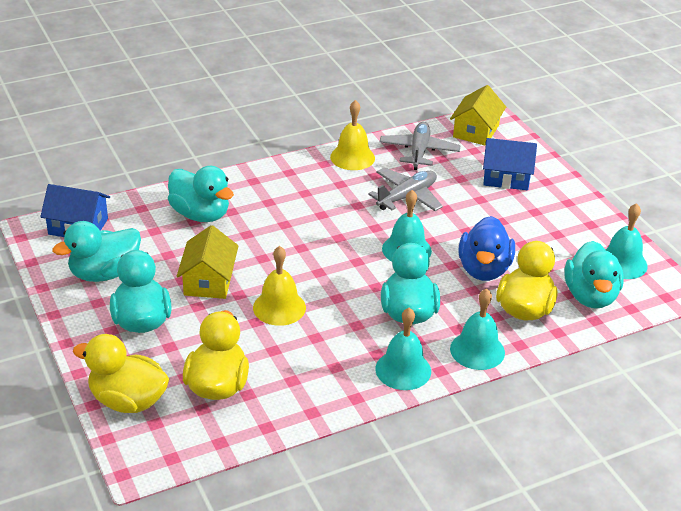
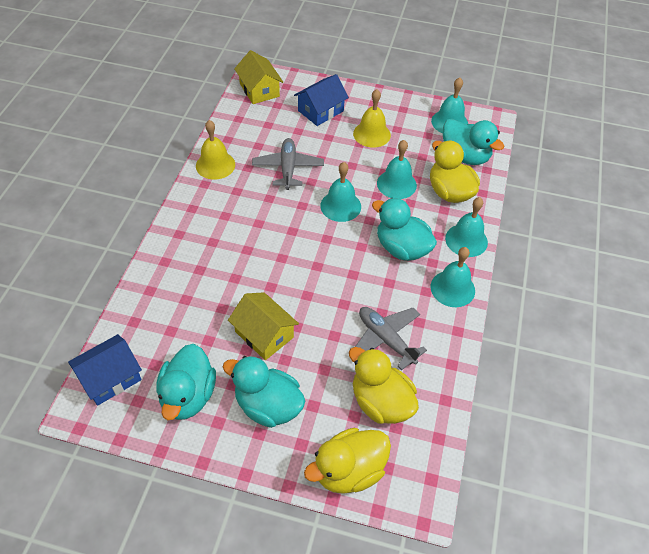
camera: 50 degrees left, 15 degrees up
turquoise duck [168,166,234,222] -> none
yellow bell [253,246,306,326] -> yellow bell moved to [353,89,391,148]
grey plane [379,122,461,170] -> grey plane moved to [355,307,427,371]
blue duck [458,216,515,281] -> turquoise bell [377,140,417,199]

